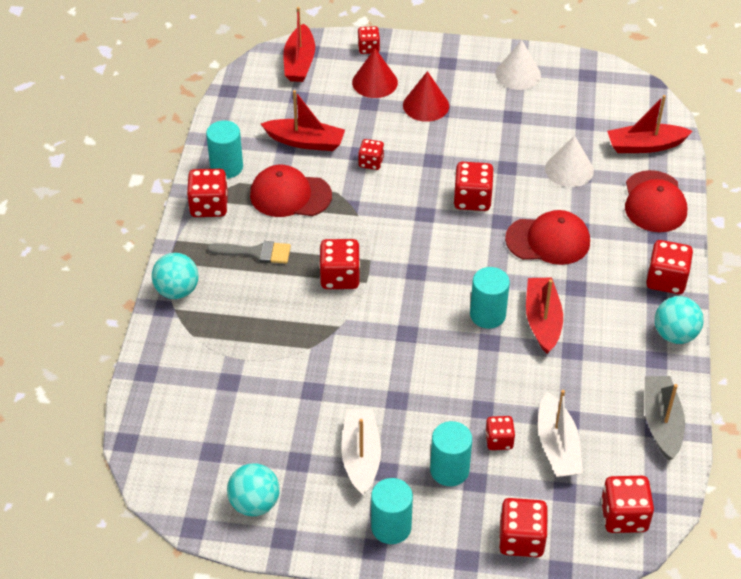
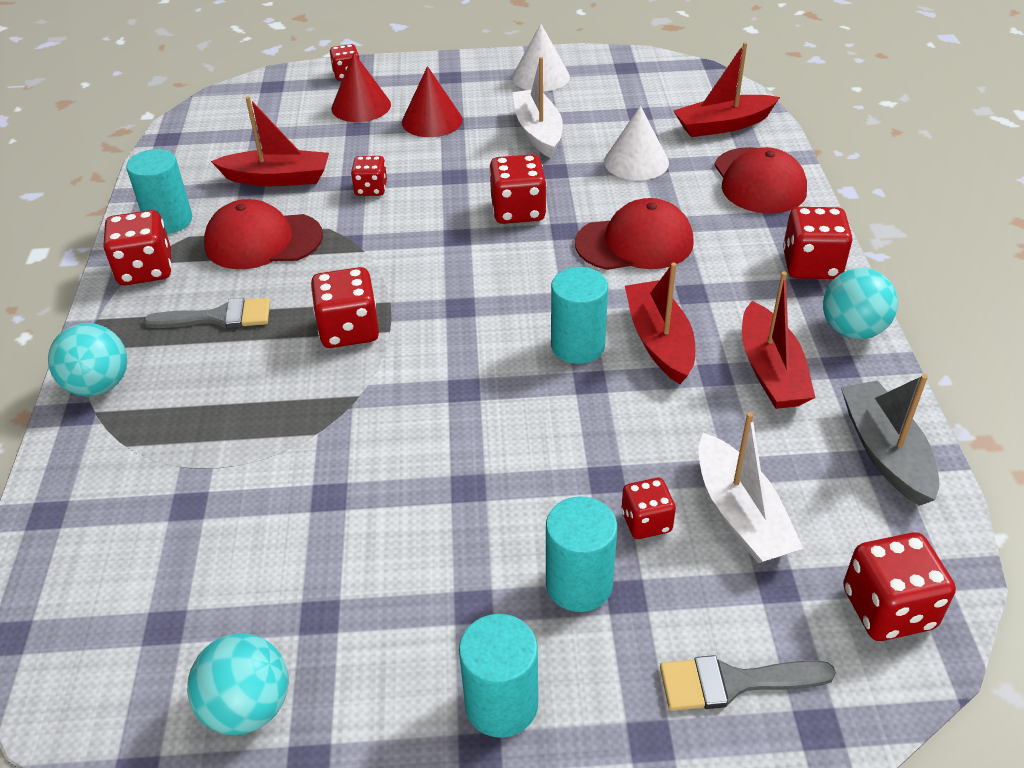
camera: 10 degrees left, 5 degrees down
red boat [283,7,315,82] -> red boat moved to [742,271,816,409]
white boat [341,409,381,495] -> white boat moved to [513,57,563,158]
red dice [499,498,548,557] -> grey brush [660,655,836,711]

